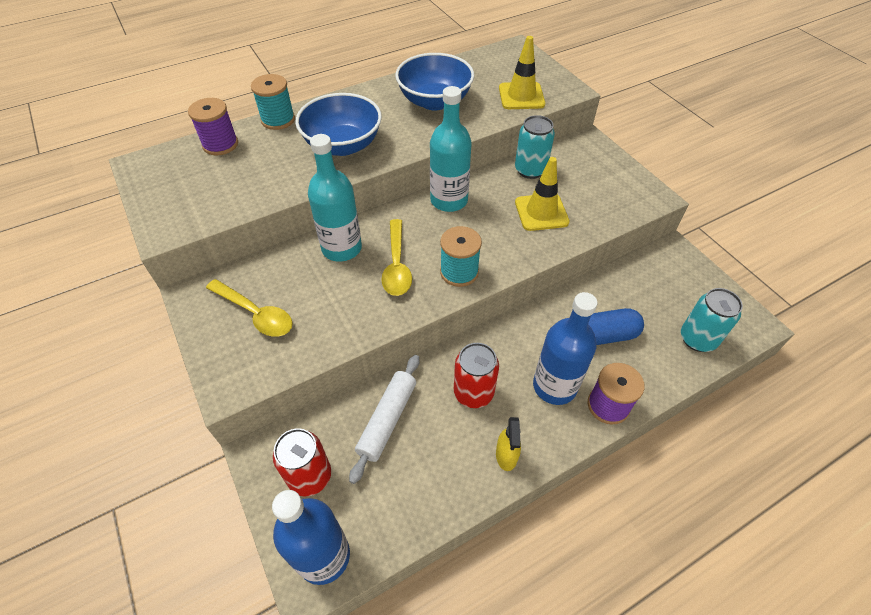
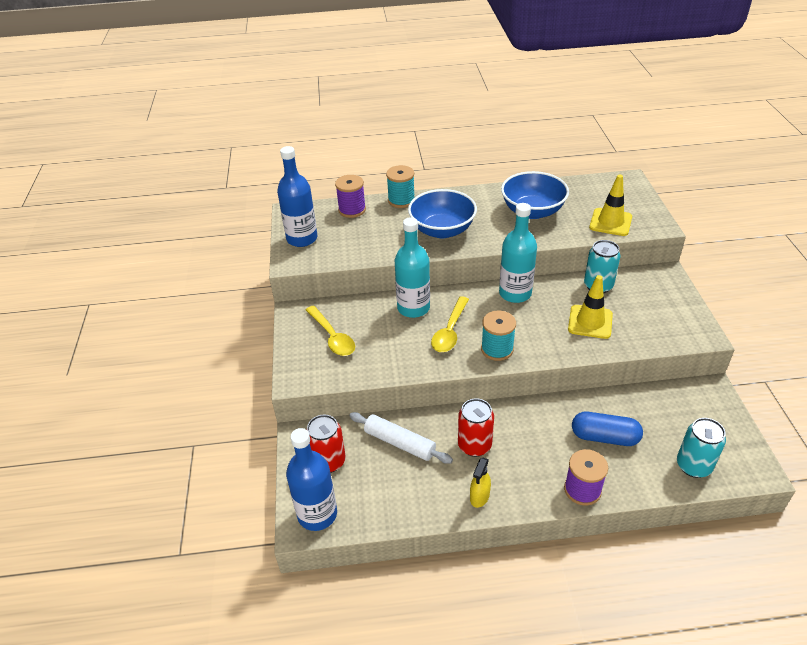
camera: 25 degrees right, 10 degrees down
white rolling pin [349,355,419,484] -> white rolling pin turned 75 degrees clockwise [349,412,453,464]
blue bottle [533,292,597,405] -> blue bottle moved to [277,146,317,247]

